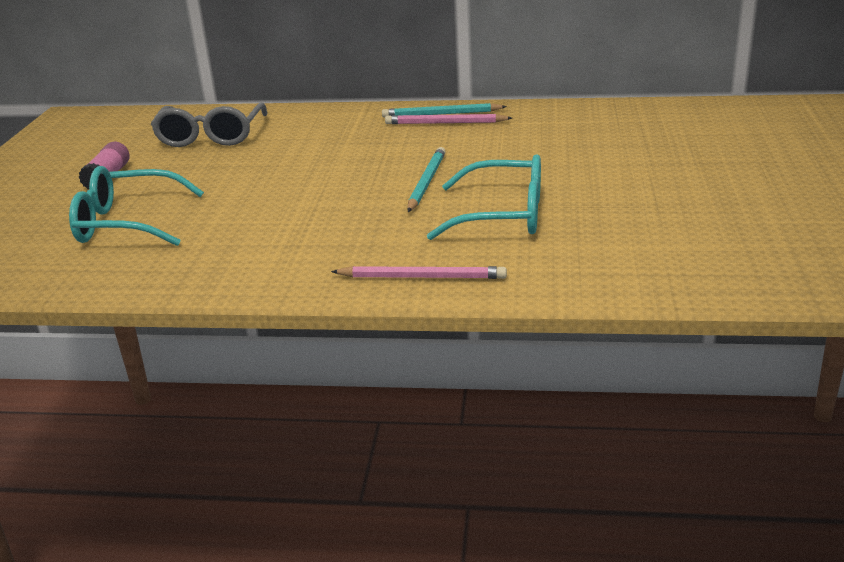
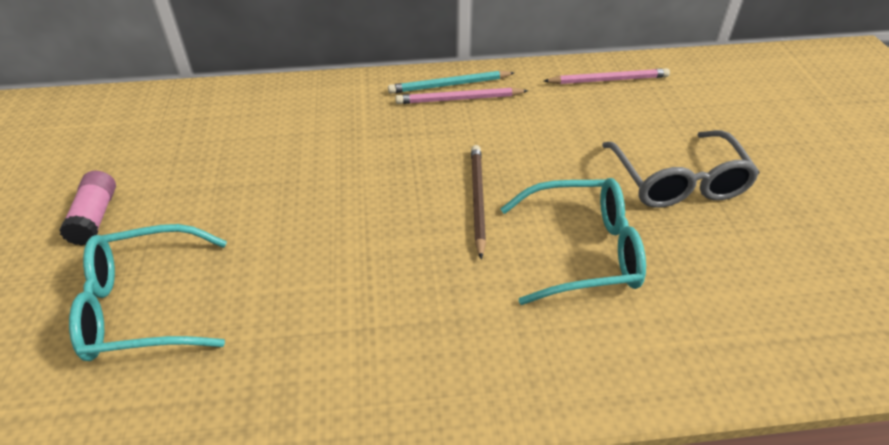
camera: 15 degrees left, 15 degrees up
grey glasses [151,103,268,147] -> grey glasses moved to [602,130,760,208]
pink pencil [331,266,507,279] -> pink pencil moved to [544,68,670,84]
turquoise pencil [407,147,446,212] -> brown pencil [471,145,486,260]

